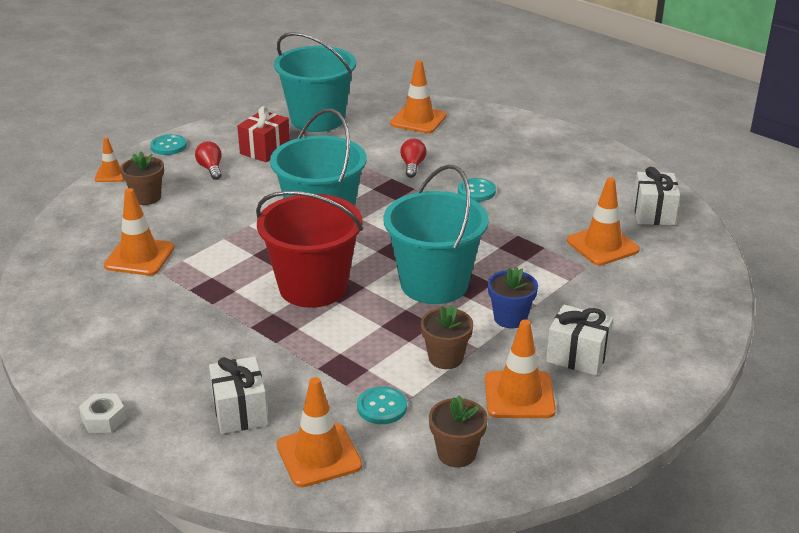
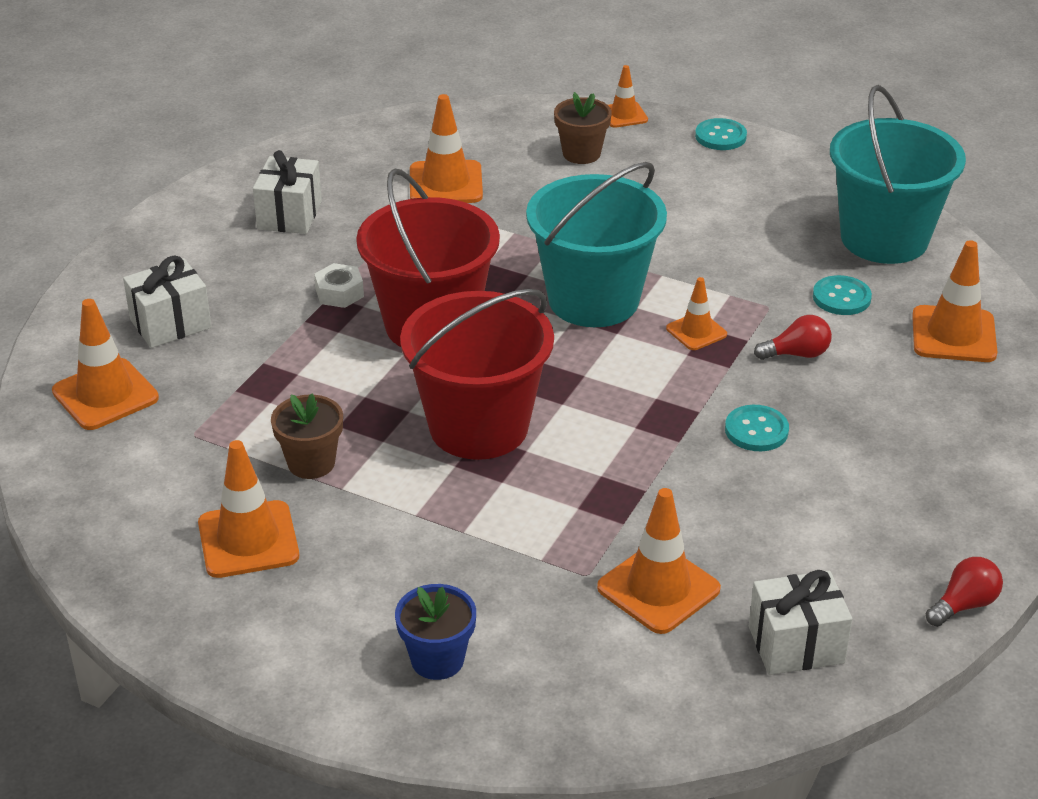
camera: 75 degrees right, 5 degrees up
white nut [79,393,126,433] -> white nut moved to [314,263,364,308]
red light bulb [195,141,222,180] -> red light bulb moved to [926,557,1003,627]
red gift [237,106,290,162] -> none
turquoise button [357,386,407,424] -> turquoise button moved to [813,275,872,315]
turquoise bucket [383,165,489,304] -> red bucket [400,289,554,460]
brown flower pot [429,396,488,467] -> none
blue flower pot [488,267,538,328] -> blue flower pot moved to [395,584,476,680]
white gift [546,304,613,376] -> white gift moved to [253,150,322,234]
none -> orange traffic cone [666,277,727,350]

